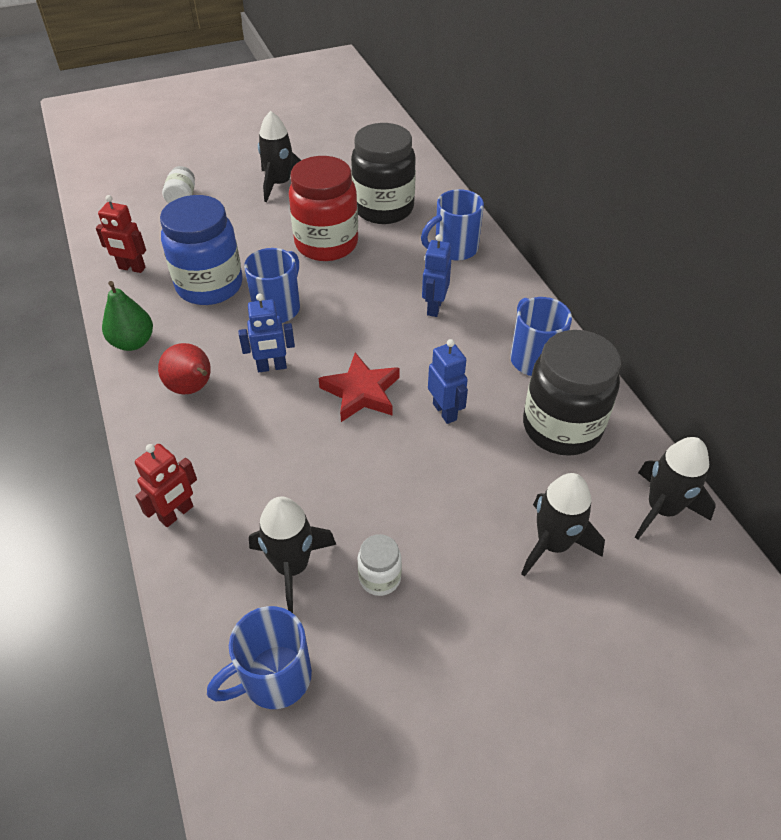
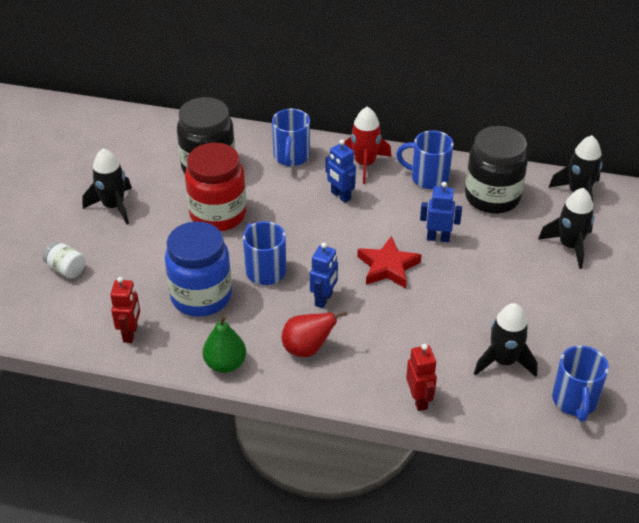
camera: 55 degrees left, 5 degrees down
red robot [96,195,146,273] -> red robot turned 45 degrees counterclockwise [110,277,140,343]
white jar [358,534,402,596] -> none
none -> red rocket [344,107,391,184]

